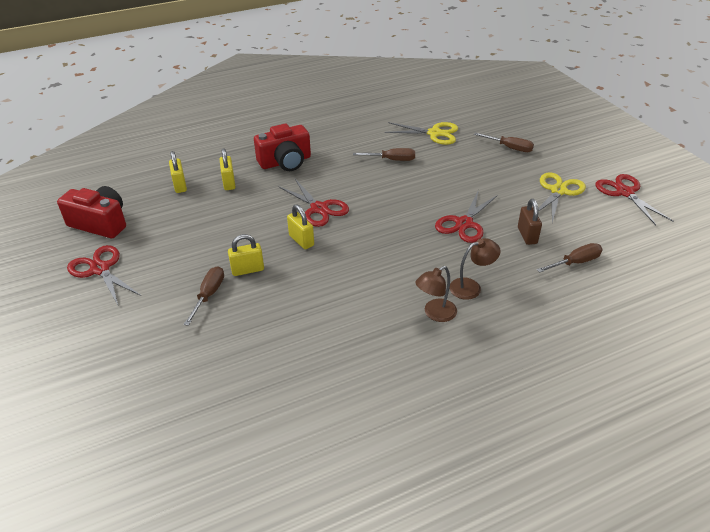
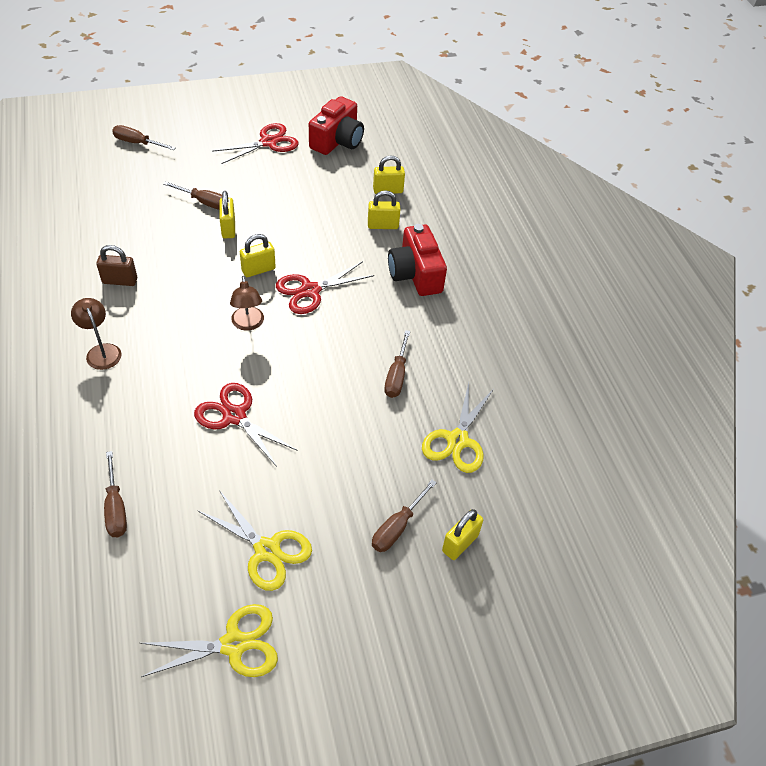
camera: 95 degrees right, 10 degrees up
brown lamp [450,238,501,300] -> brown lamp moved to [230,276,264,331]
brown padlock [518,199,542,245] -> brown padlock moved to [96,245,137,286]
red scissors [595,174,673,225] -> yellow scissors [140,604,278,677]
none -> brown screwdriver [112,125,176,150]
none -> yellow padlock [442,509,483,560]

